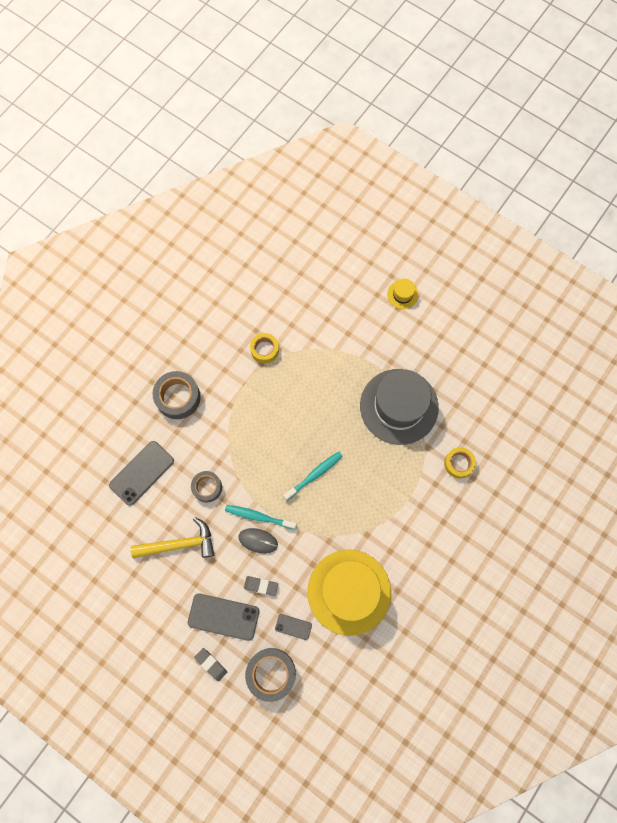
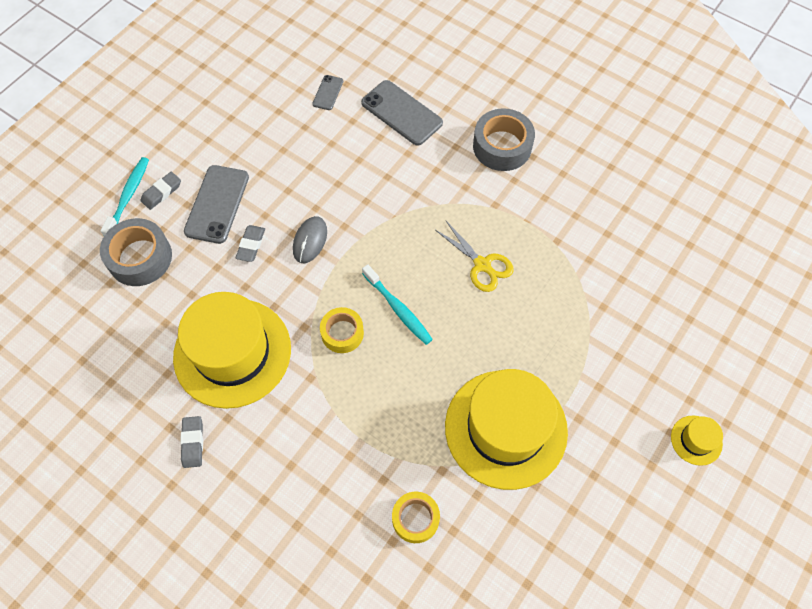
camera: 90 degrees right, 10 degrees down
yellow hammer [131,517,214,558] -> none
grey tape [191,471,222,502] -> none
turquoise toothbrush [225,505,297,530] -> turquoise toothbrush moved to [100,157,149,236]
yellow tape [250,333,279,364] -> yellow tape moved to [320,307,364,353]
grey phone [275,614,312,640] -> grey phone moved to [312,75,343,110]
grey hat [360,369,439,445] -> yellow hat [445,369,568,490]
none -> grey eraser [180,416,203,468]
none -> yellow scissors [435,221,514,292]

